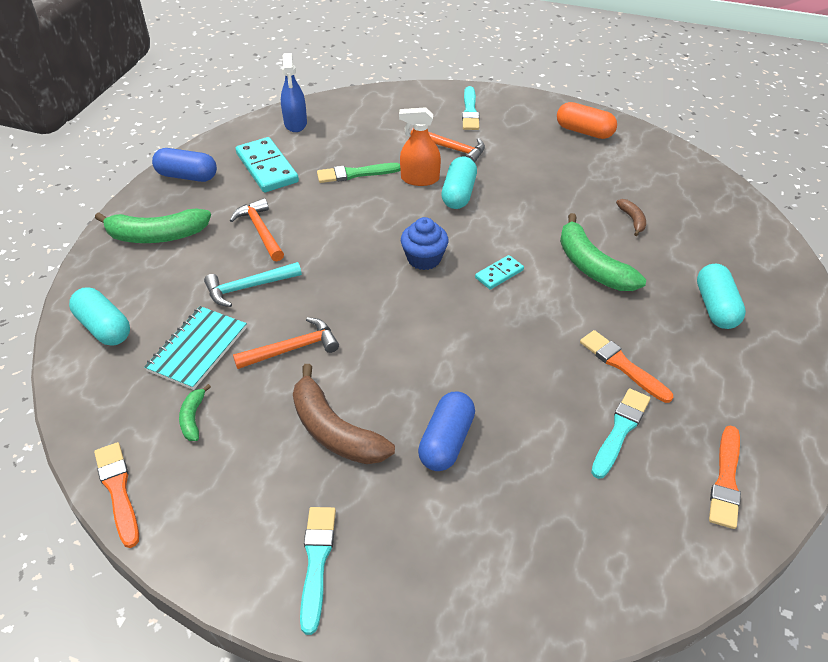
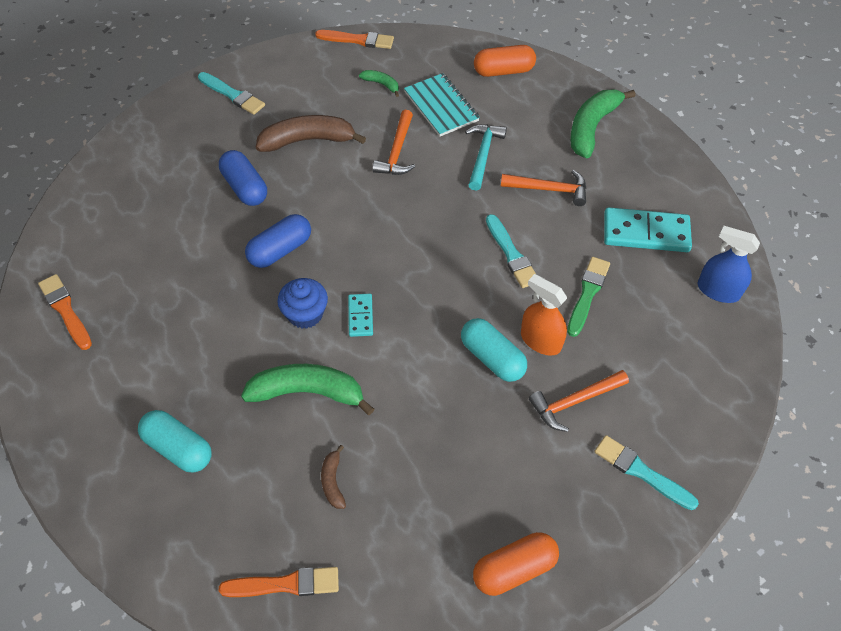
camera: 125 degrees right, 10 degrees up
turquoise capsule [69,287,130,346] -> orange capsule [474,45,536,77]
blue capsule [152,148,217,182] -> blue capsule moved to [245,214,311,268]
orange spray bottle [399,107,441,186] -> orange spray bottle turned 90 degrees counterclockwise [521,274,567,356]
blue cupcake [401,217,448,270] -> blue cupcake moved to [277,278,328,329]
orange brush [580,330,673,403] -> orange brush moved to [219,567,339,597]
turquoise brush [591,389,650,479] -> turquoise brush moved to [486,214,536,288]
brown banana [616,199,646,236] -> brown banana turned 60 degrees clockwise [321,445,346,509]

